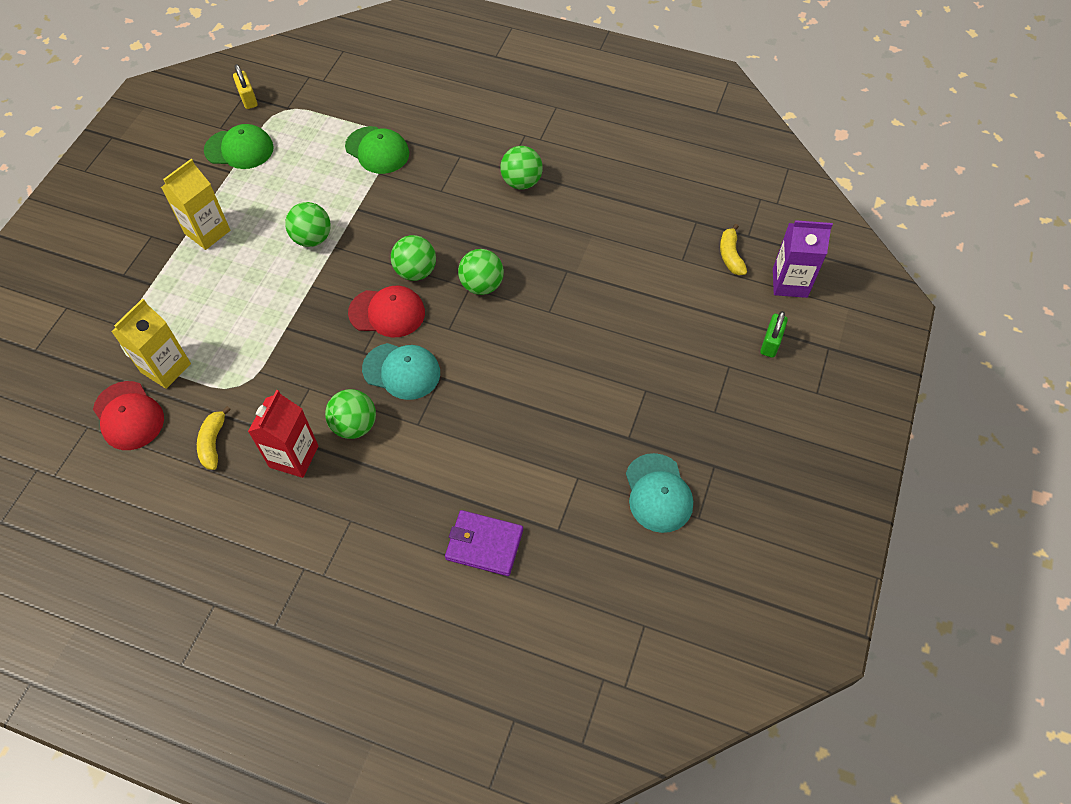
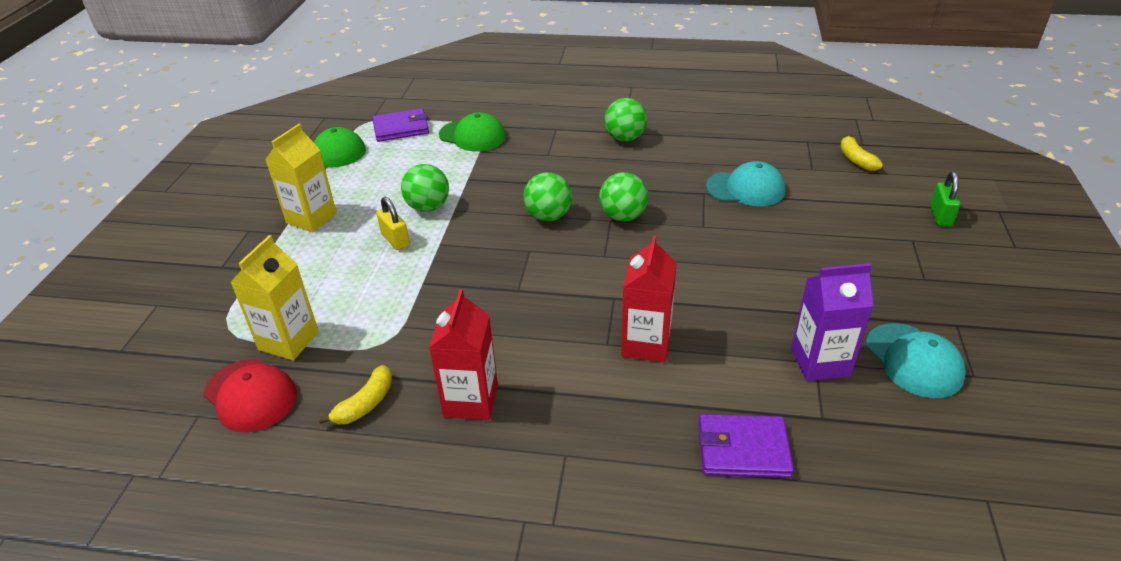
camera: 10 degrees left, 20 degrees down
yellow banana [197,406,231,470] -> yellow banana turned 135 degrees counterclockwise [318,365,392,424]
yellow padlock [233,64,257,109] -> yellow padlock moved to [377,197,410,250]
green ball [325,389,376,439] -> none
red cap [348,286,425,337] -> none
turquoise cap [362,343,440,400] -> turquoise cap moved to [706,161,785,206]
purple carton [773,220,833,298] -> purple carton moved to [791,263,874,381]
none -> purple wallet [372,108,429,142]
none -> red carton [621,235,677,362]

